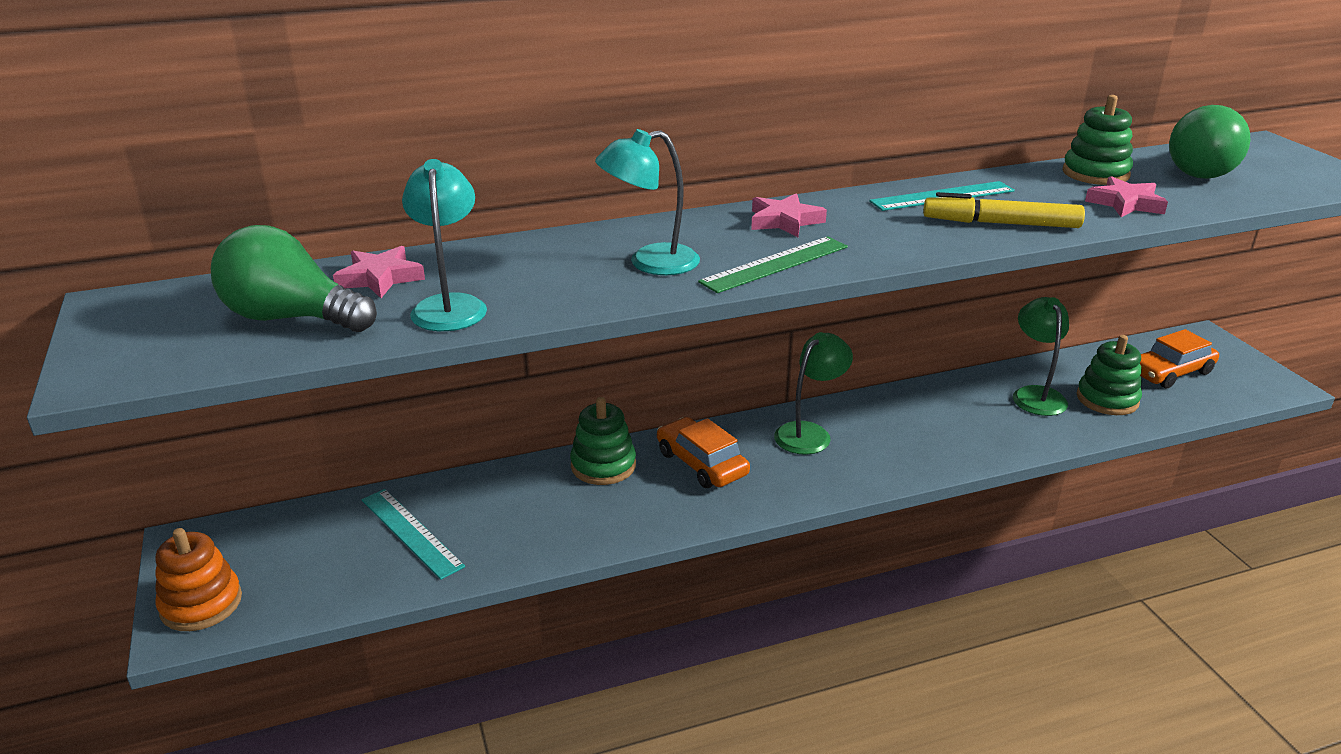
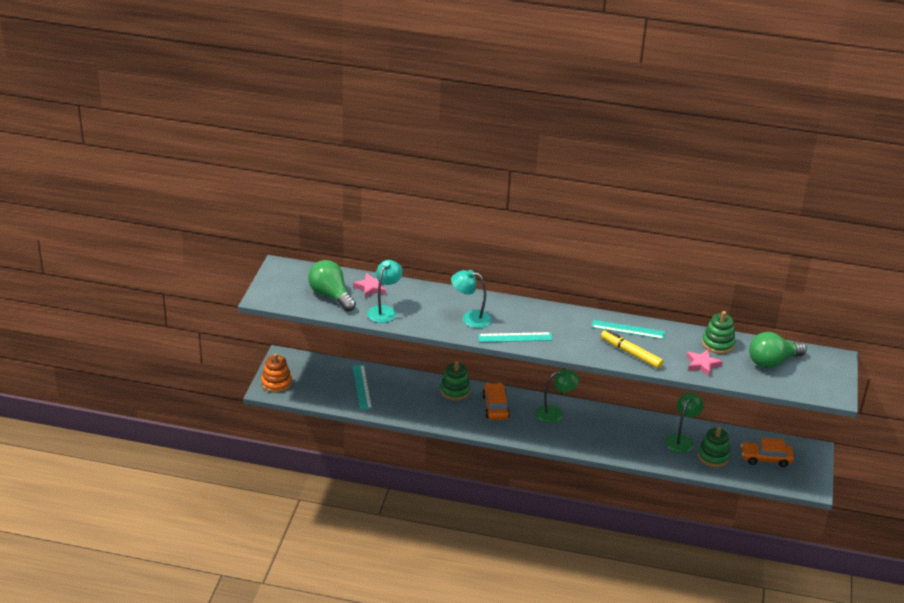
camera: 30 degrees right, 5 degrees up
green ruler [698,236,848,293] -> turquoise ruler [478,332,553,342]
pink star [751,193,827,237] -> none

